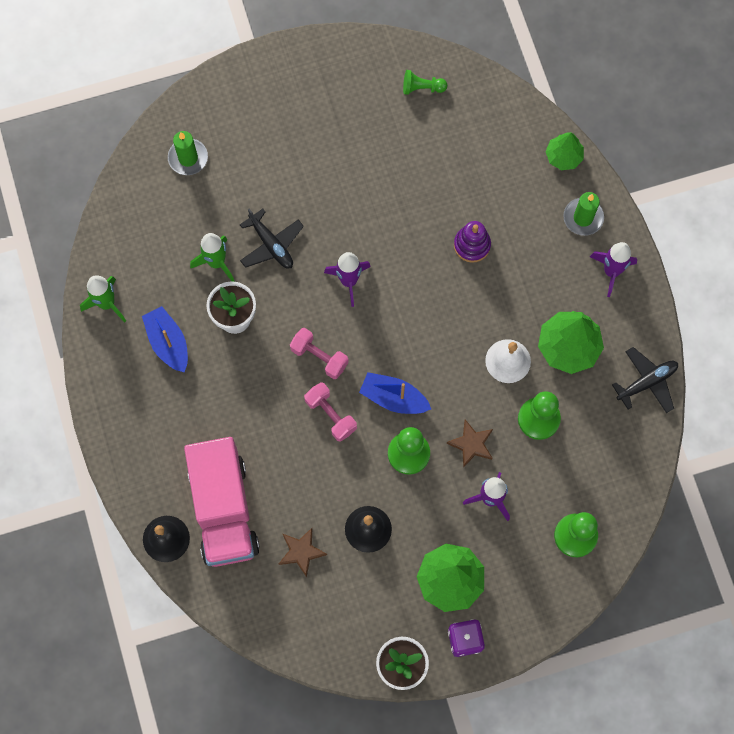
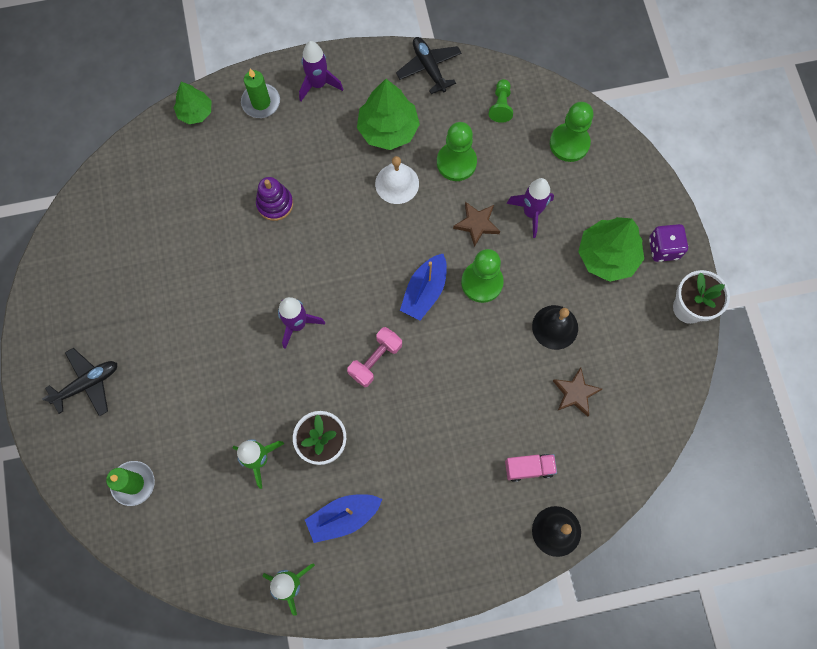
camera: 85 degrees left, 0 degrees up
pink truck [184,437,260,567] -> pink truck [505,454,557,482], size x0.40
black plane [240,209,304,269] -> black plane moved to [42,348,117,417]
pink dumbbell [304,382,357,442] -> none
green pawn [403,70,447,95] -> green pawn moved to [489,79,513,123]

